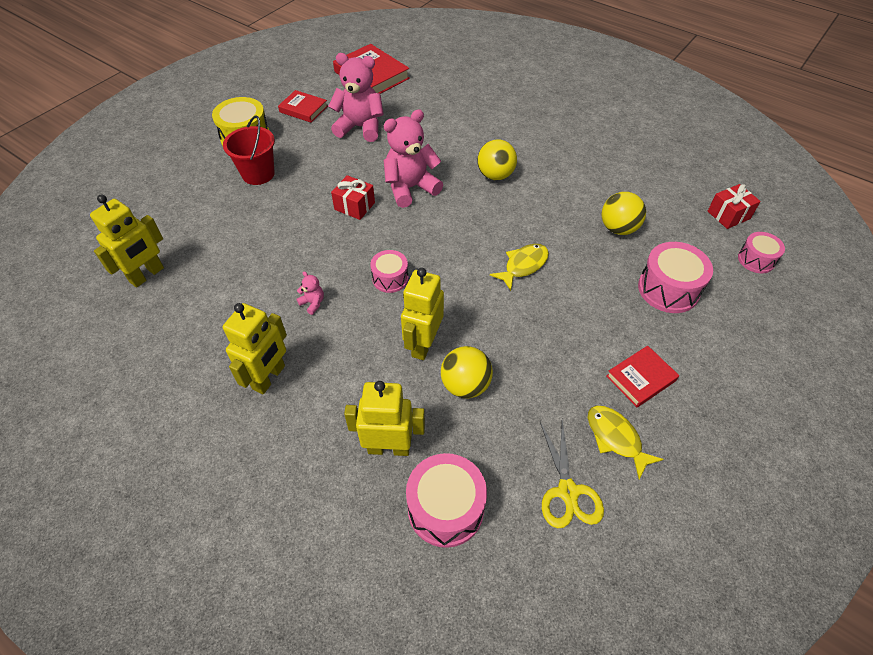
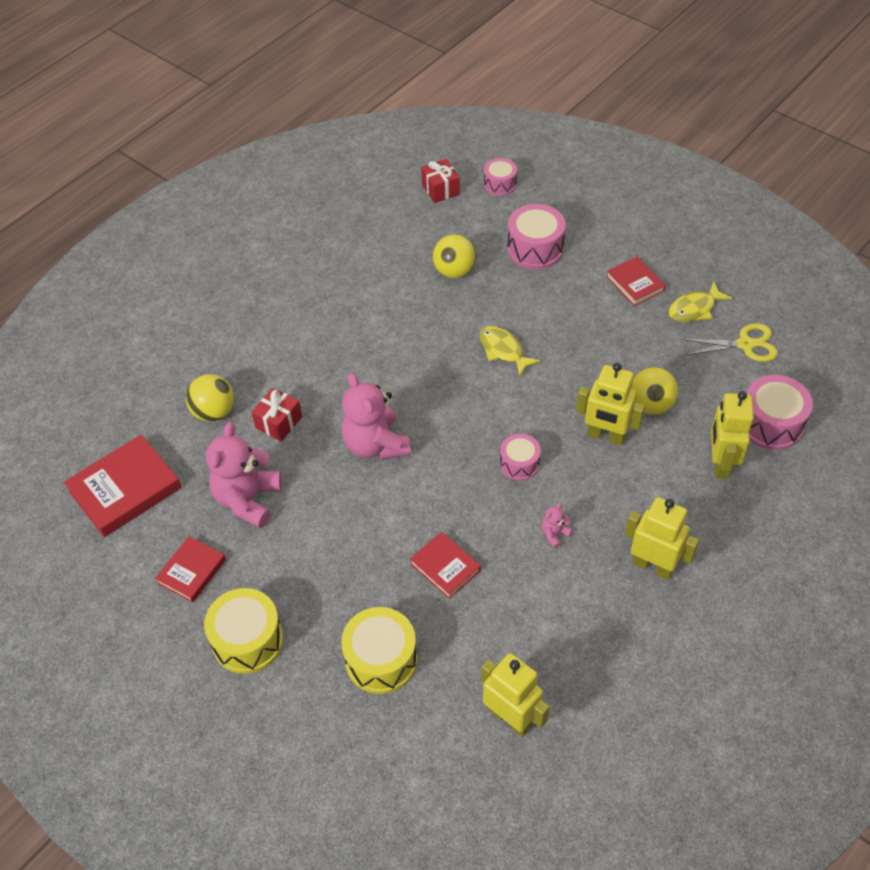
camera: 85 degrees left, 0 degrees up
red bucket [223,115,275,185] -> none
red gift [331,175,375,220] -> red gift moved to [251,388,302,441]
yellow ball [477,139,517,180] -> yellow ball moved to [186,374,234,421]
none -> yellow drum [341,607,417,694]
none -> red book [410,532,481,599]

